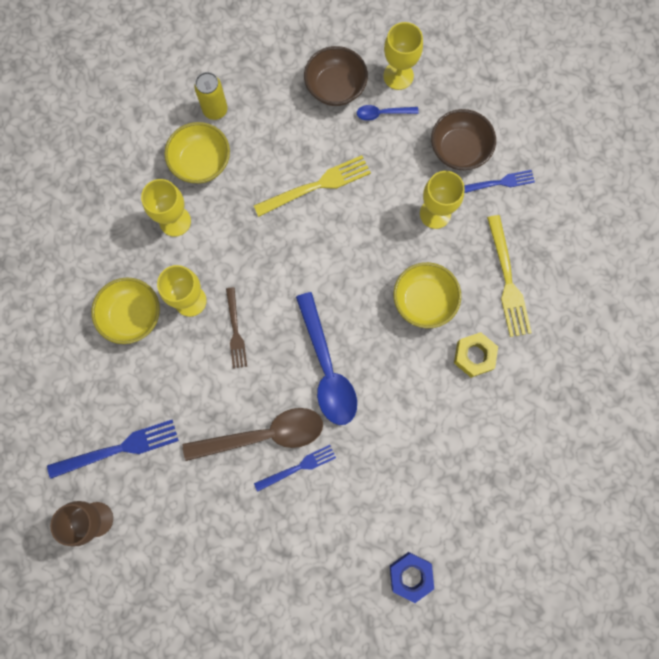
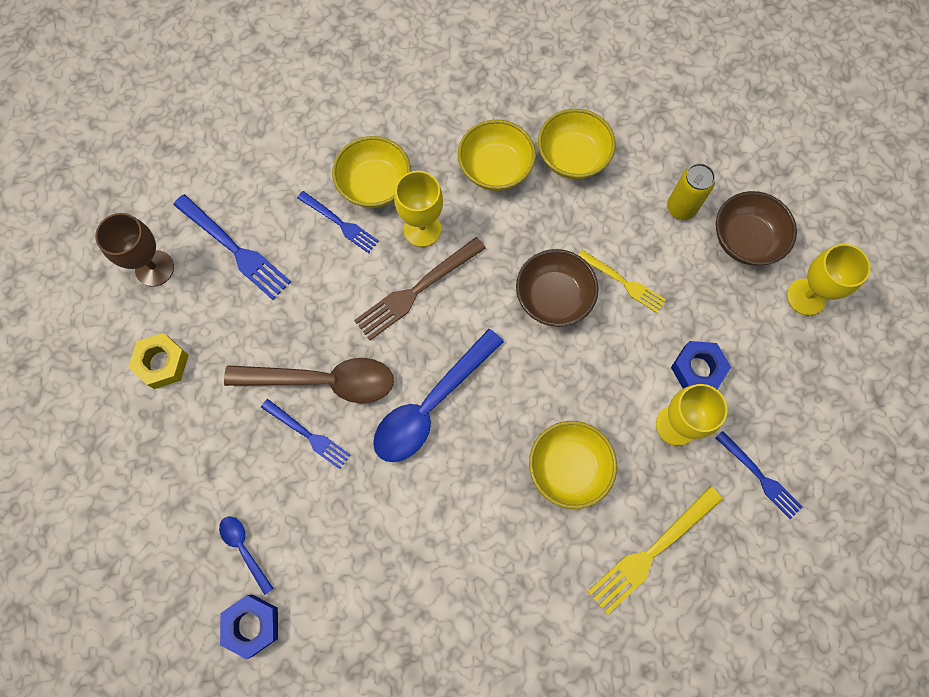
camera: 60 degrees right, 5 degrees down
yellow goblet [141,179,191,237] -> yellow bowl [458,120,536,191]
brown spoon [183,408,323,461] -> brown spoon turned 45 degrees counterclockwise [224,358,394,403]
yellow can [194,72,228,120] -> yellow can moved to [667,163,715,220]
brown fork [226,287,247,369] -> brown fork [354,237,486,340], size x1.54
yellow fork [254,155,371,217] -> yellow fork [578,250,666,313], size x0.65
blue spoon [357,105,419,121] -> blue spoon moved to [219,517,274,595]
brown bowl [431,109,496,170] -> brown bowl moved to [516,249,599,327]
yellow nut [454,332,498,378] -> yellow nut moved to [128,333,189,389]
none -> blue fork [297,191,379,253]
none -> blue nut [671,341,731,389]

